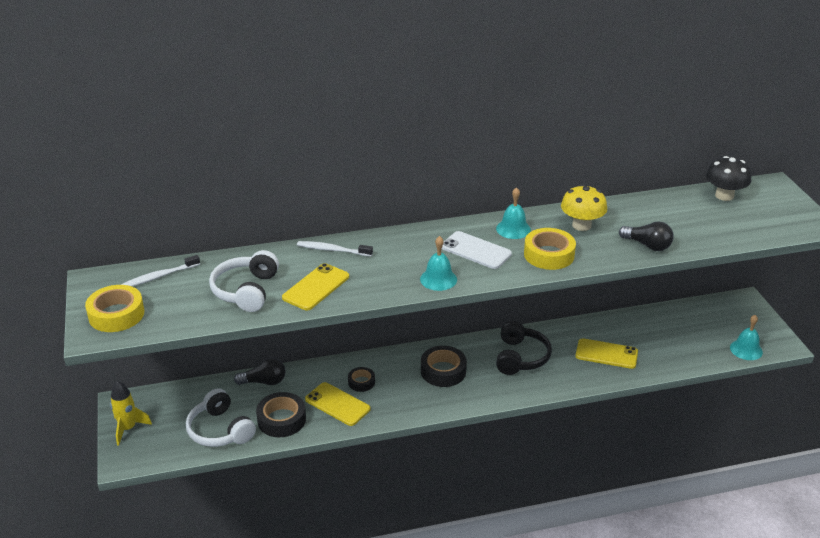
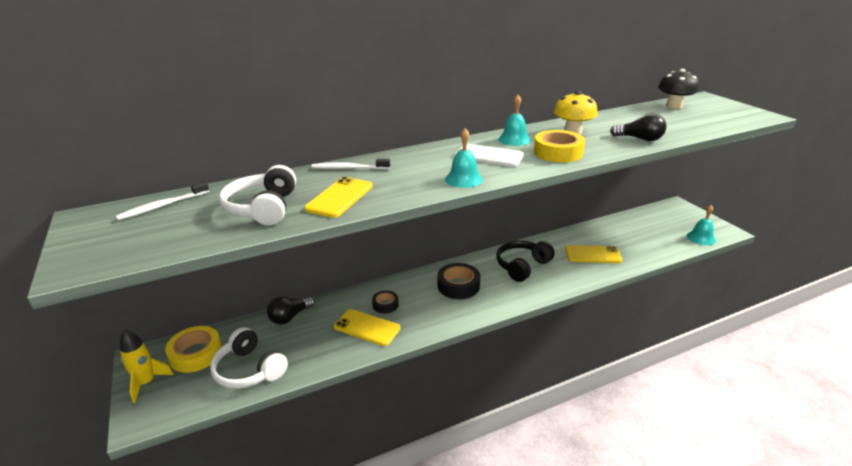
camera: 10 degrees left, 5 degrees down
yellow tape [85,285,144,332] -> yellow tape moved to [165,326,222,373]
black light bulb [234,358,286,385] -> black light bulb turned 150 degrees clockwise [267,296,315,325]
black tape [256,392,306,437] -> none
black headphones [496,320,552,375] -> black headphones turned 135 degrees counterclockwise [496,240,555,282]

